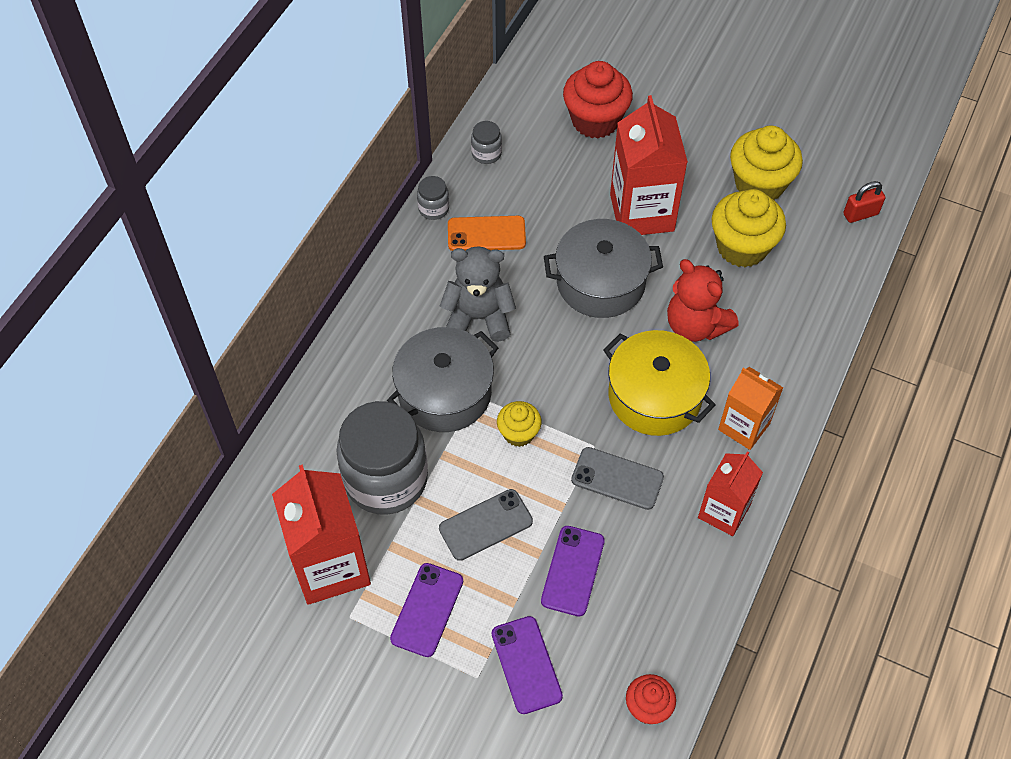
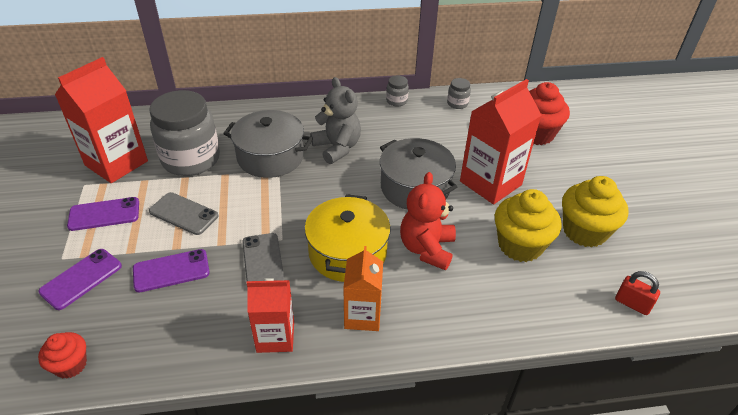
camera: 55 degrees right, 15 degrees down
orange phone [448,216,526,251] -> none
yellow cupcake [497,401,542,447] -> none

